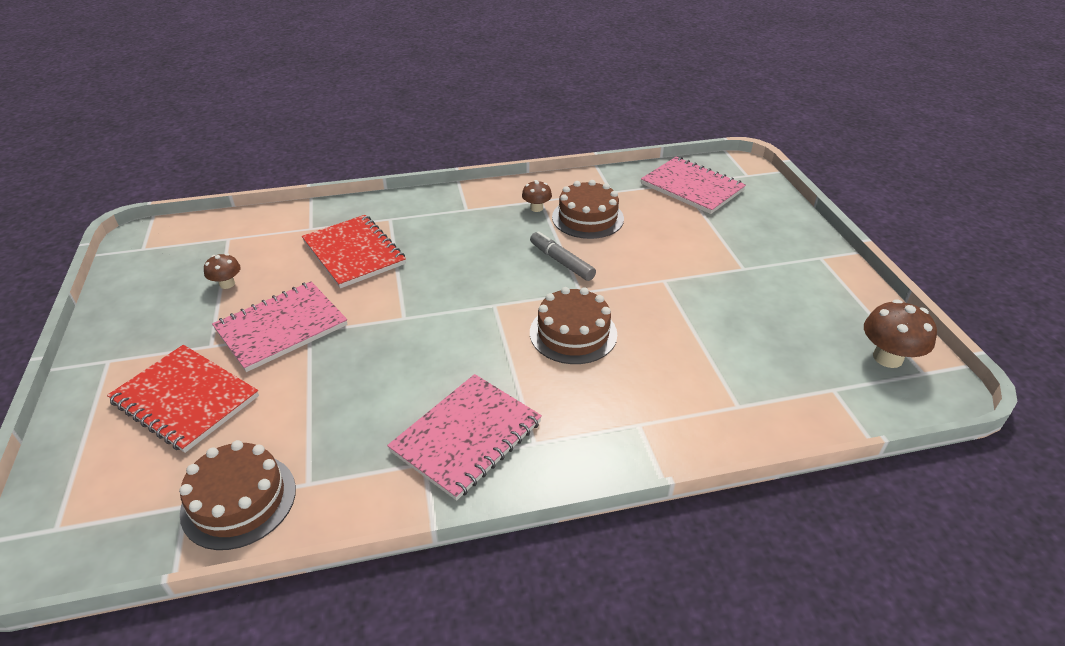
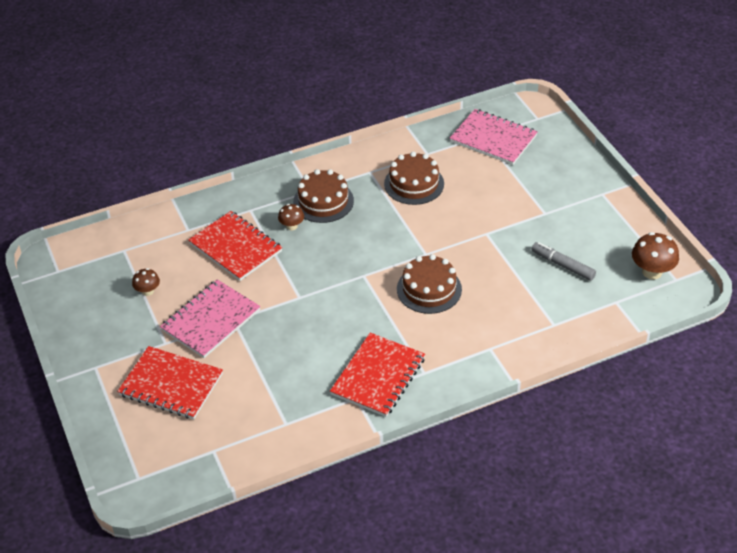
camera: 10 degrees left, 5 degrees up
brown cake [179,440,296,550] -> brown cake moved to [293,169,354,223]
pink notebook [387,374,542,501] -> red notebook [330,333,425,417]
brown mushroom [522,180,552,212] -> brown mushroom moved to [278,204,304,230]
grey marker [530,231,596,281] -> grey marker moved to [532,242,596,281]

